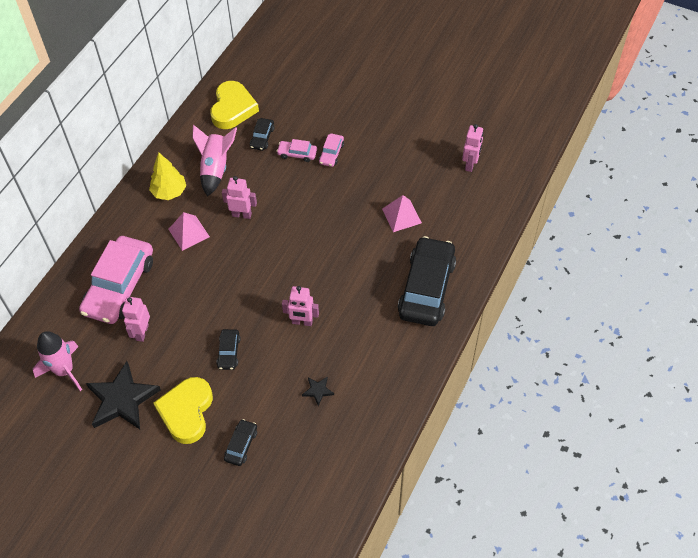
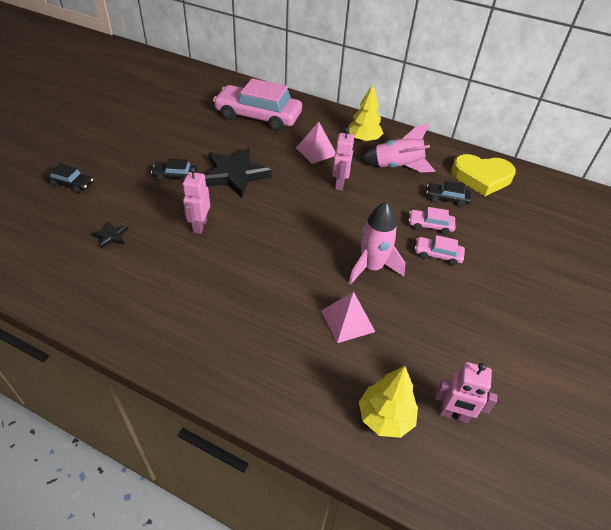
camera: 85 degrees right, 10 degrees down
pink rocket [33,331,82,391] -> pink rocket moved to [348,202,405,285]
black star [86,361,161,429] -> black star moved to [205,147,272,198]
pink robot [122,297,150,342] -> none
yellow heart [153,377,213,444] -> none
pink car [276,139,317,162] -> pink car turned 90 degrees counterclockwise [409,207,455,235]
black car [398,236,456,326] -> none
none -> yellow tree [359,366,418,438]

